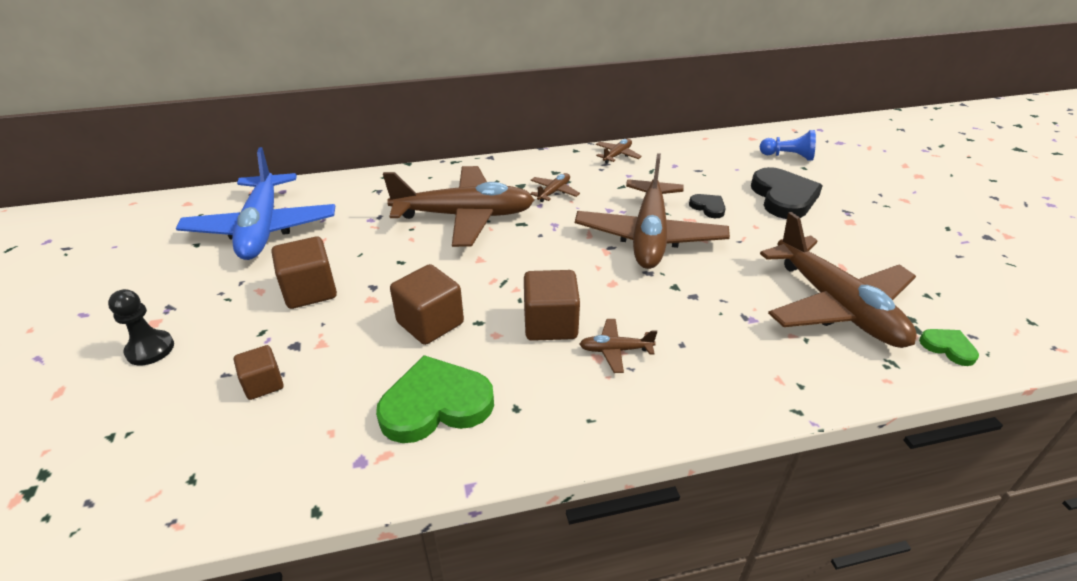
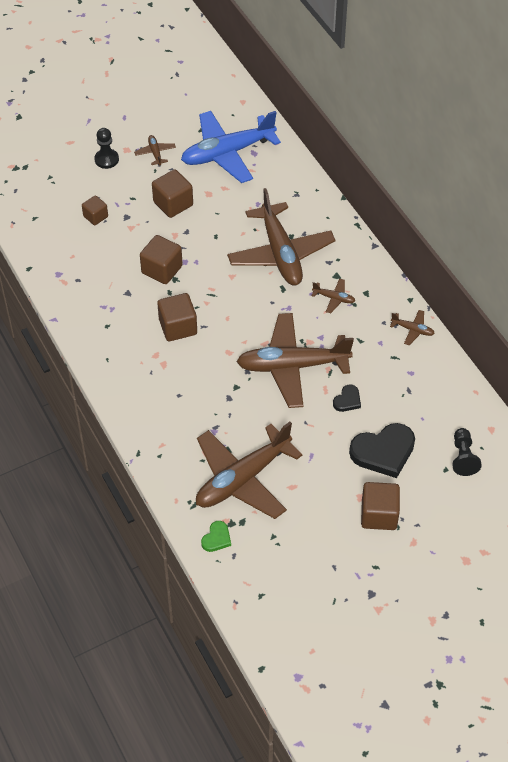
camera: 75 degrees right, 15 degrees up
green heart [376,355,494,443] -> none
brown plane [580,319,657,373] -> brown plane moved to [134,135,176,166]
blue pawn [760,130,816,161] -> black pawn [452,428,482,476]
none -> brown cube [361,482,400,530]

